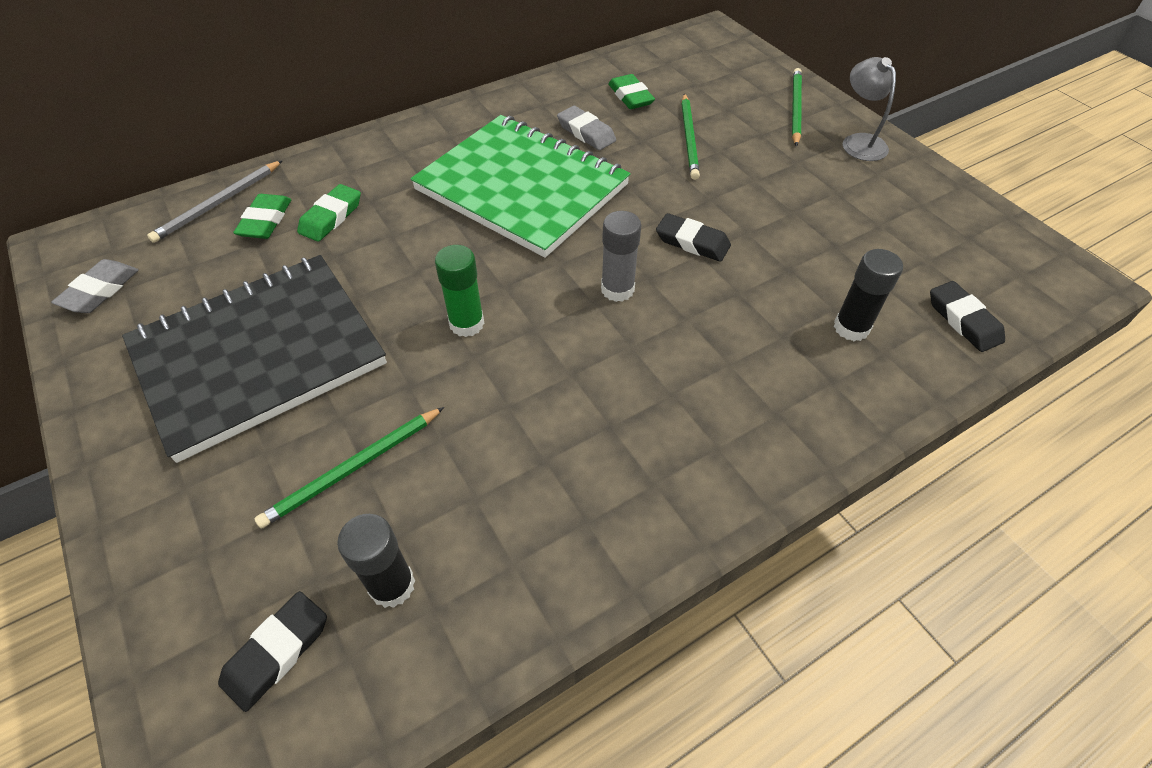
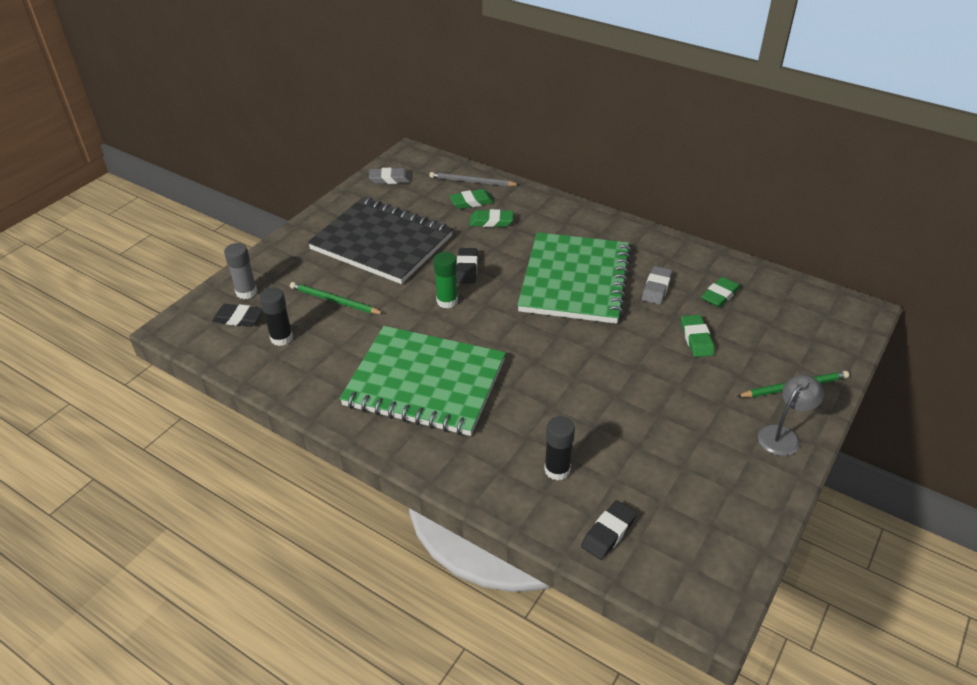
camera: 65 degrees right, 10 degrees down
grey glue stick [601,211,641,302] -> grey glue stick moved to [224,243,257,299]
black eraser [656,213,731,262] -> black eraser moved to [456,248,478,283]
green pencil [681,93,700,180] -> green eraser [681,315,714,357]
none -> green notebook [340,326,506,436]

